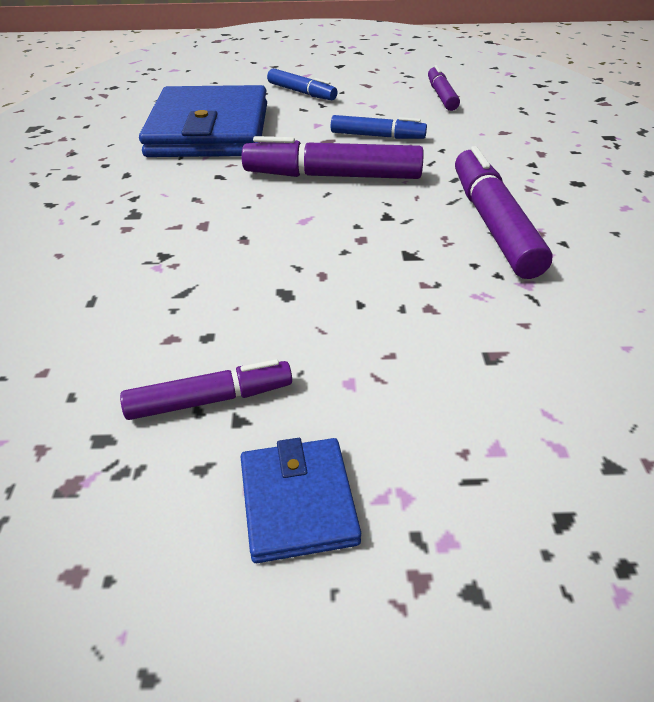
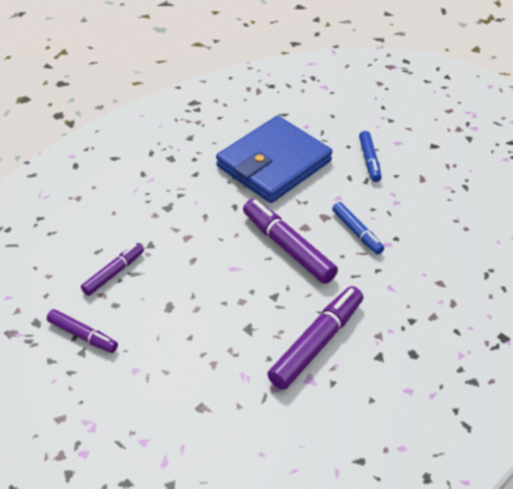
camera: 45 degrees right, 5 degrees up
blue wallet [241,438,361,563] -> none
purple marker [428,65,460,111] -> purple marker moved to [81,243,144,296]

